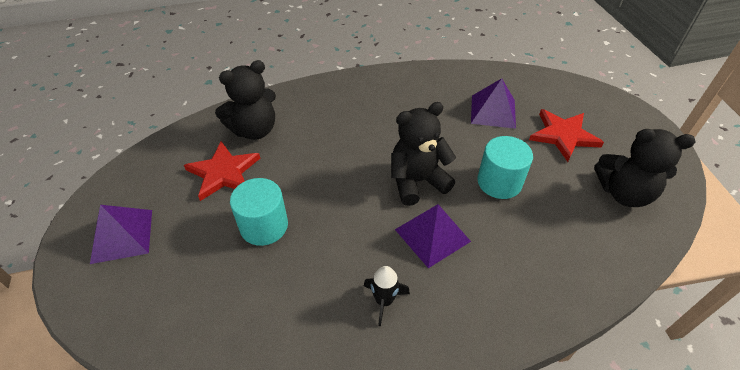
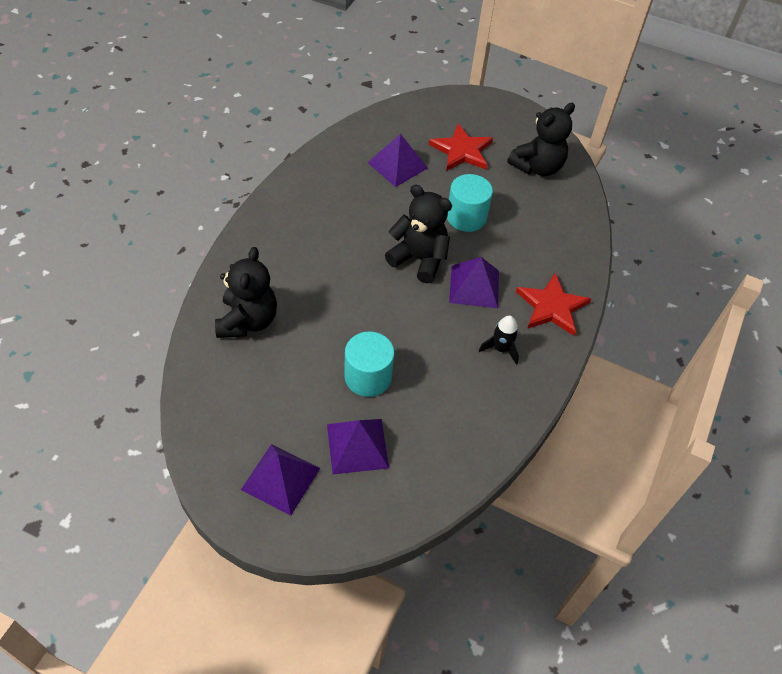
camera: 55 degrees left, 5 degrees up
red star [184,141,260,201] -> red star moved to [516,273,591,336]
black teddy bear [391,102,456,206] -> black teddy bear turned 105 degrees clockwise [385,185,452,283]
none -> purple pyramid [327,419,389,474]

